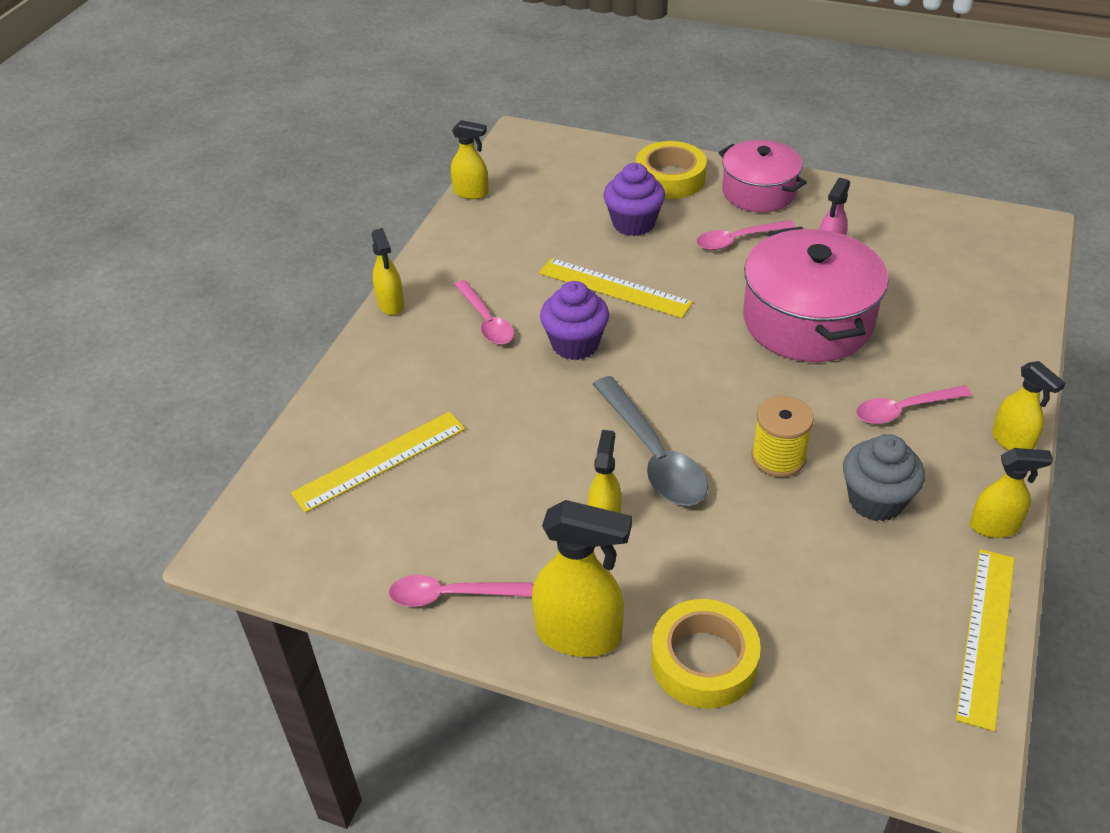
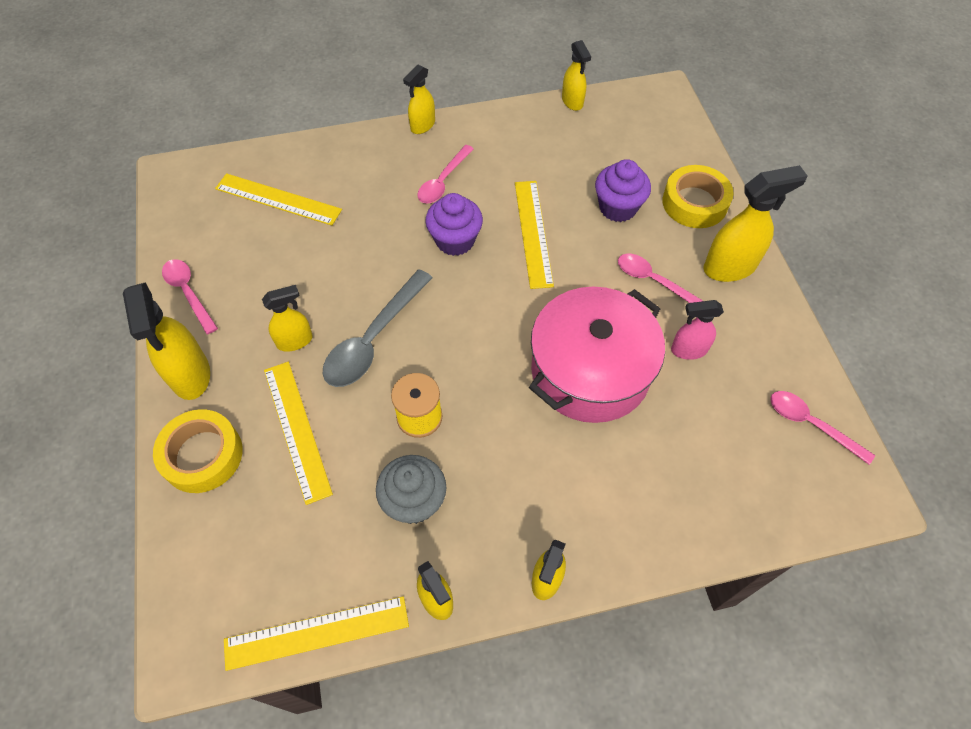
camera: 55 degrees right, 15 degrees up
pink pot [719,140,807,212] -> yellow spray bottle [704,165,808,282]
pink spoon [856,385,972,424] -> pink spoon moved to [770,391,875,465]
none -> yellow ruler [264,362,333,505]

